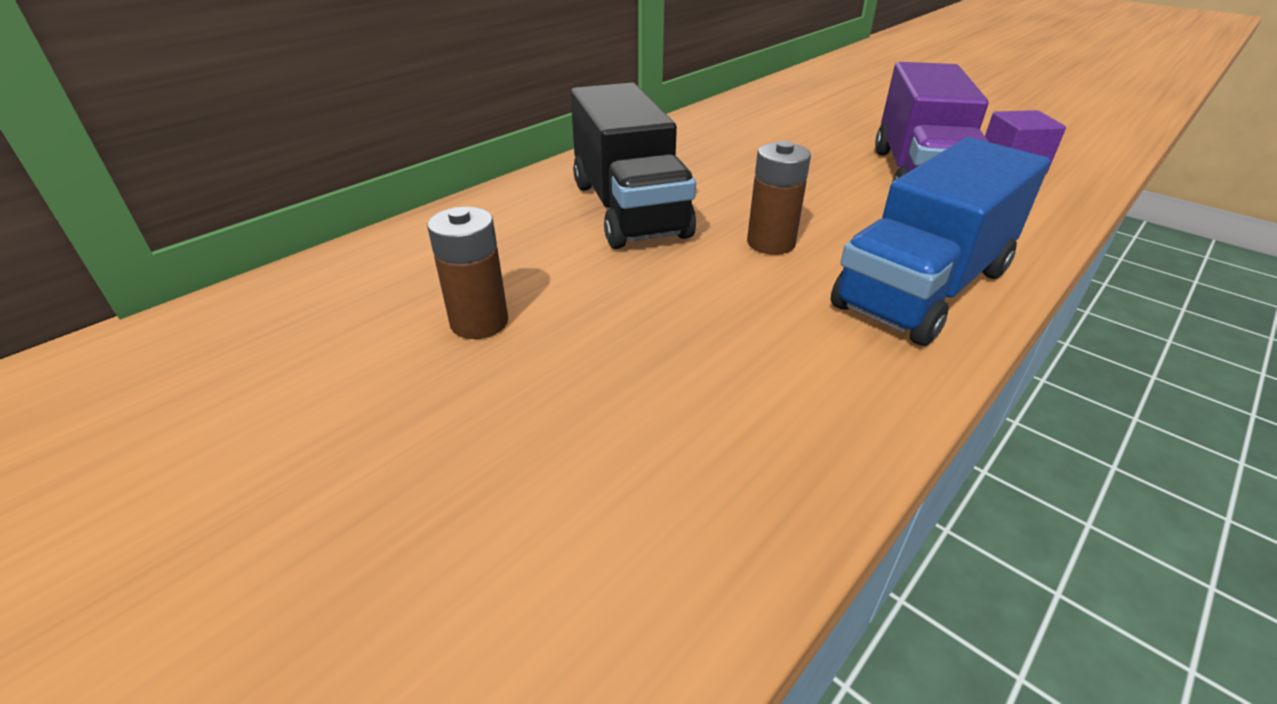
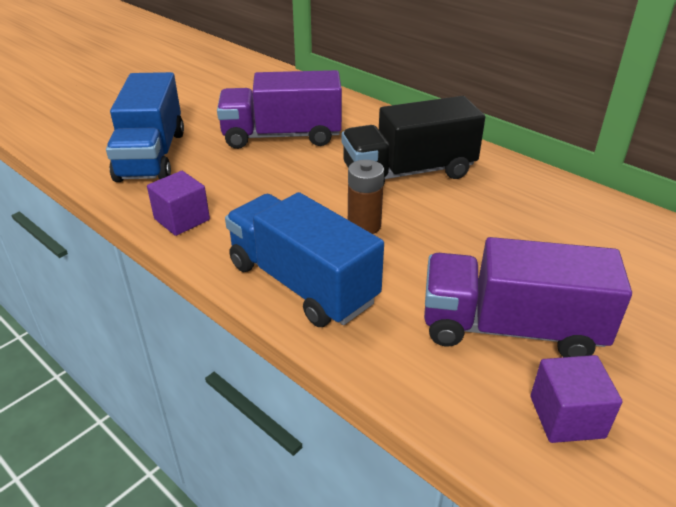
camera: 90 degrees right, 0 degrees up
brown battery [427,207,508,339] -> purple truck [217,70,342,149]
none -> blue truck [106,72,184,182]
none -> purple cube [147,171,210,236]

